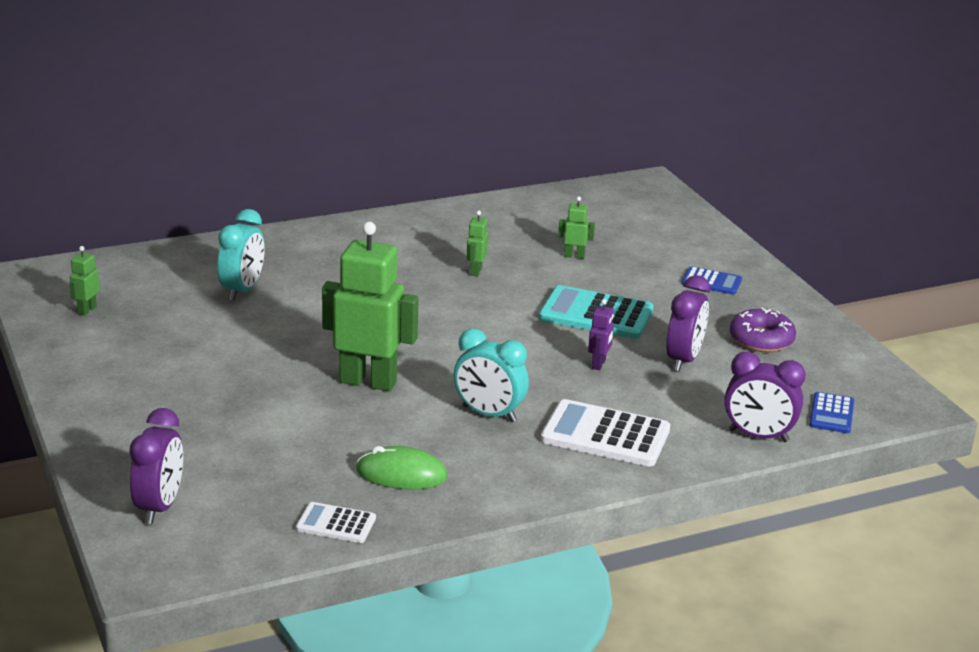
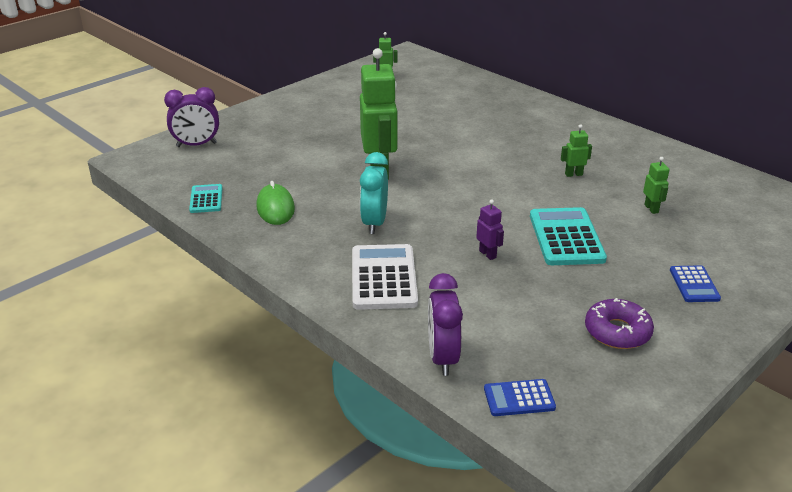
camera: 70 degrees right, 5 degrees up
turquoise clock [217,209,265,301] -> none
white calculator [296,502,376,543] -> turquoise calculator [189,184,222,213]
purple robot [588,299,614,370] -> purple robot turned 120 degrees counterclockwise [476,200,504,260]
purple clock [666,275,710,372] -> none

